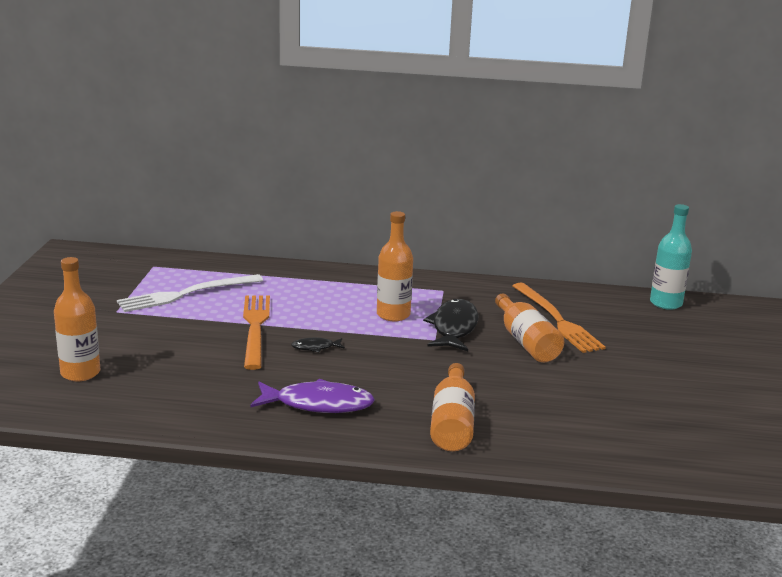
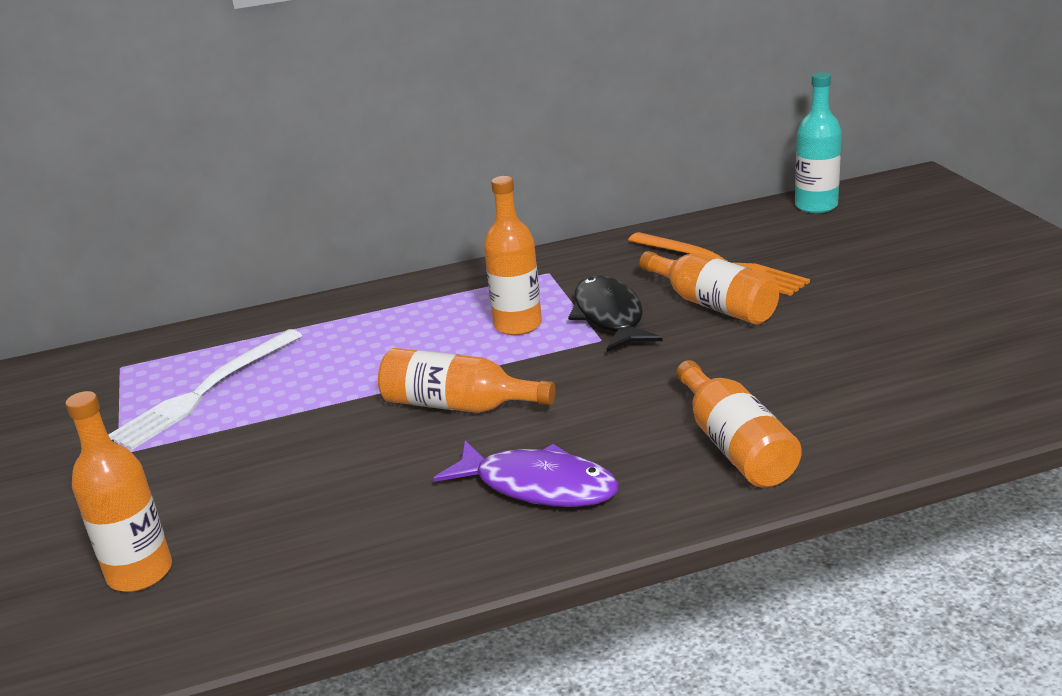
camera: 20 degrees left, 5 degrees up
orange fork [243,296,270,370] -> none
purple fish [250,379,375,413] -> purple fish turned 45 degrees clockwise [433,440,619,507]
black fish [291,338,345,352] -> orange bottle [378,348,556,413]

